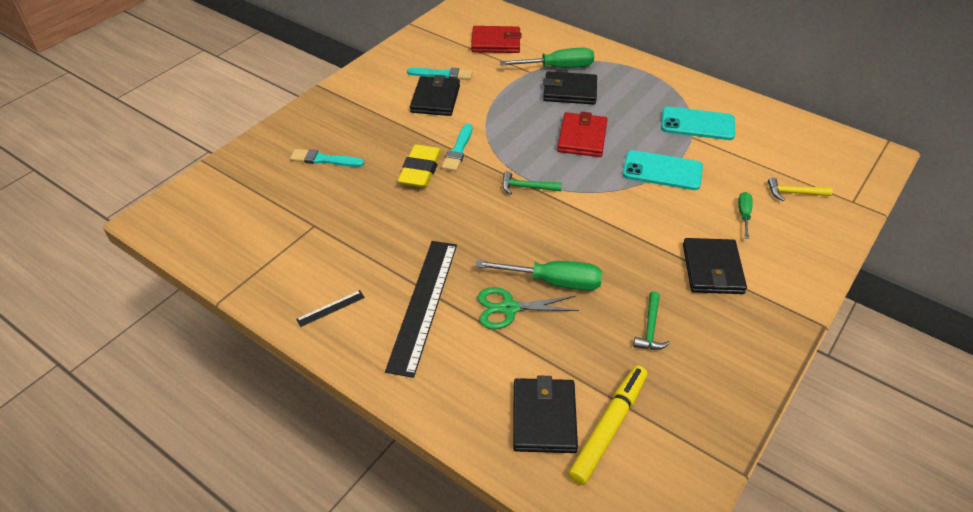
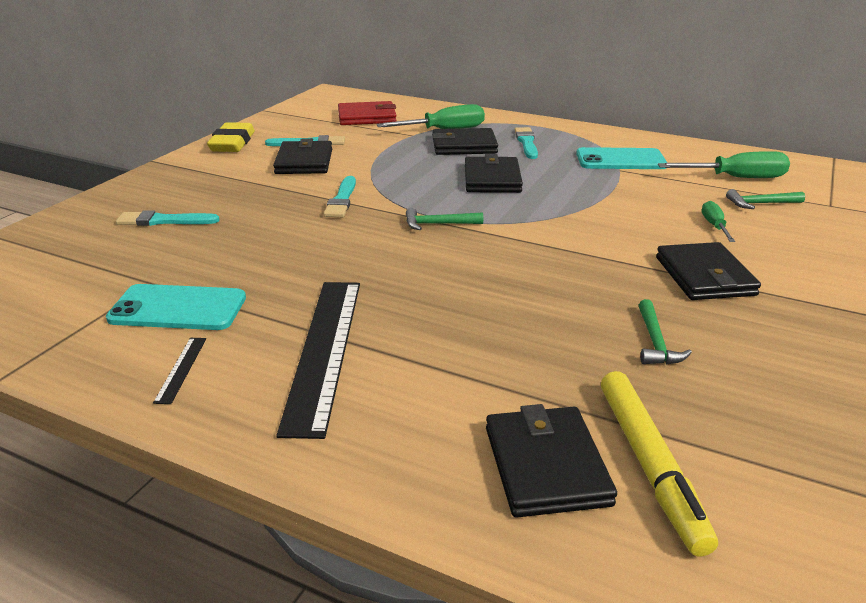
camera: 10 degrees left, 15 degrees down
black ruler [296,290,365,327] -> black ruler turned 45 degrees counterclockwise [153,338,206,404]
yellow eraser [398,145,442,188] -> yellow eraser moved to [207,122,255,152]
green screwdriver [475,260,602,291] -> green screwdriver moved to [658,151,790,178]
green scissors [478,287,579,329] -> none
red wallet [557,112,607,157] -> black wallet [465,154,523,193]
yellow marker [568,365,647,485] -> yellow marker turned 150 degrees clockwise [601,371,718,557]
turquoise phone [623,150,703,190] -> turquoise phone moved to [106,284,246,330]
yellow hammer [768,178,833,201] -> green hammer [726,189,805,209]
none -> turquoise brush [515,127,538,159]

